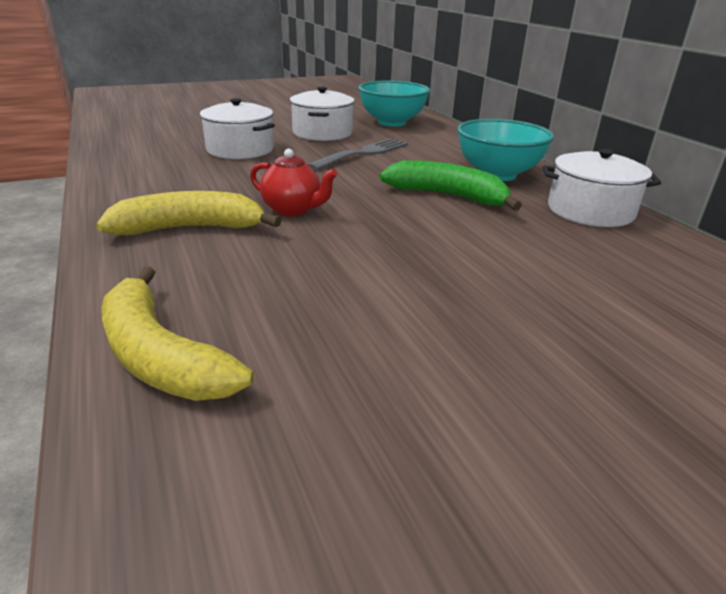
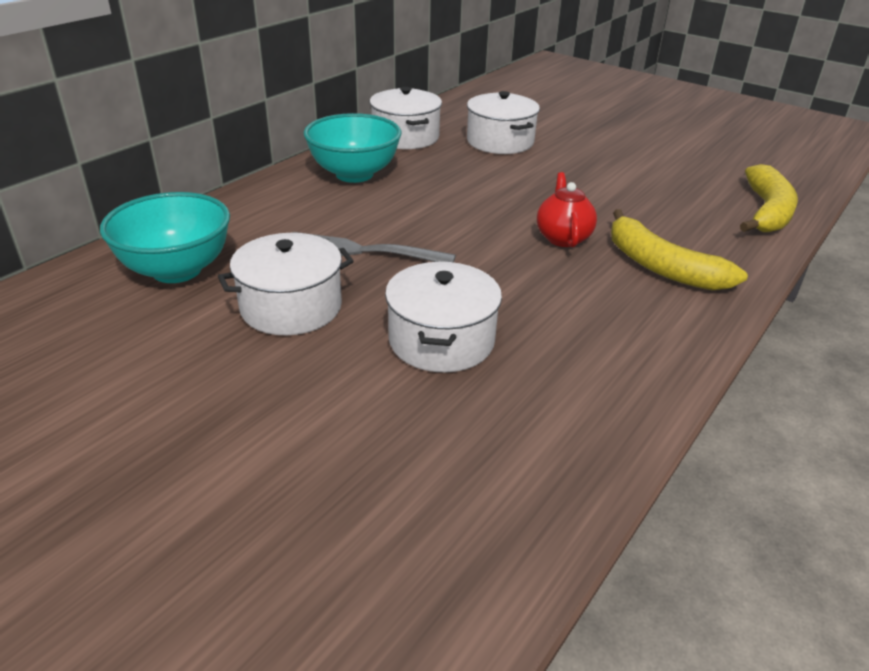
camera: 120 degrees left, 5 degrees up
green banana [379,160,522,211] -> none
none -> white pot [467,91,540,154]

